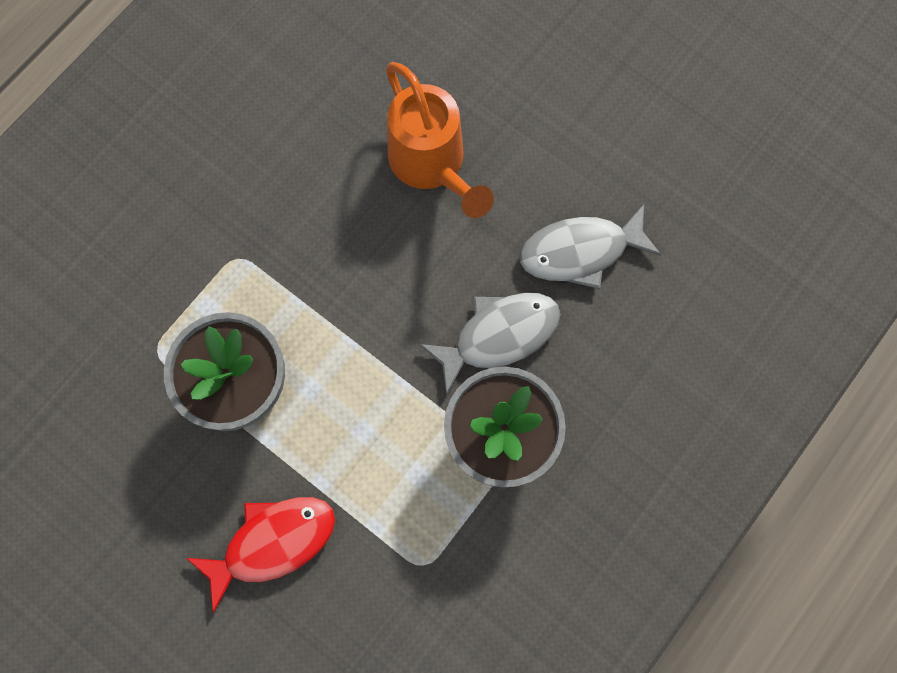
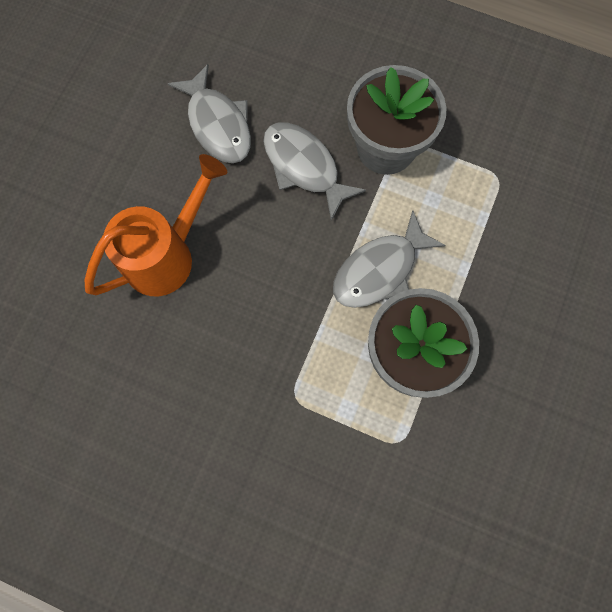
camera: 105 degrees left, 0 degrees up
red fish [186,497,335,613] -> none
none -> grey fish [333,210,446,308]

